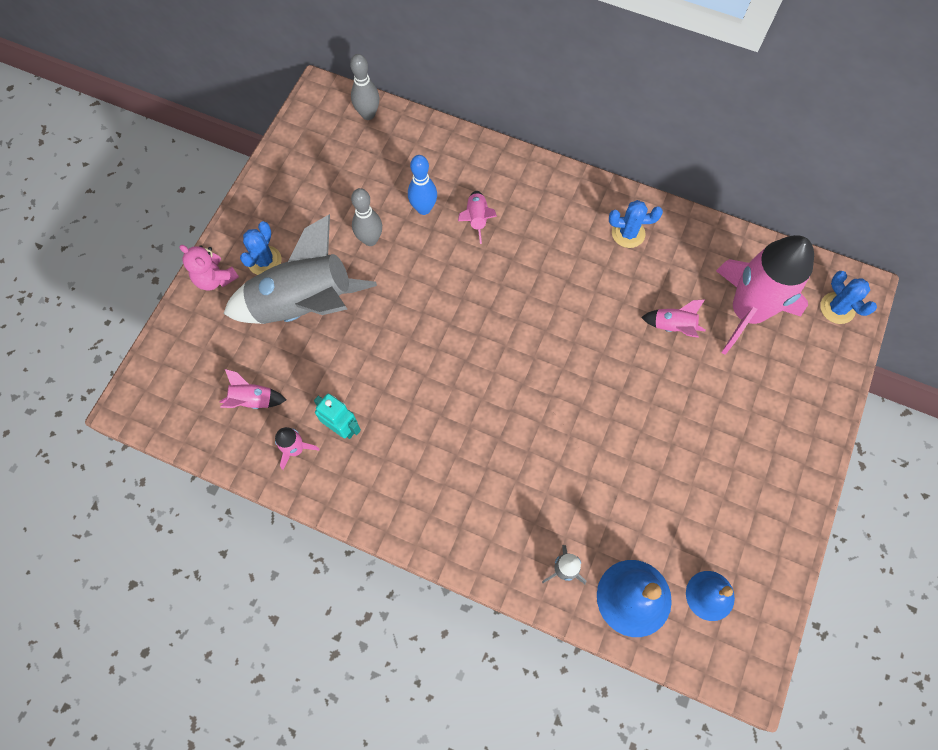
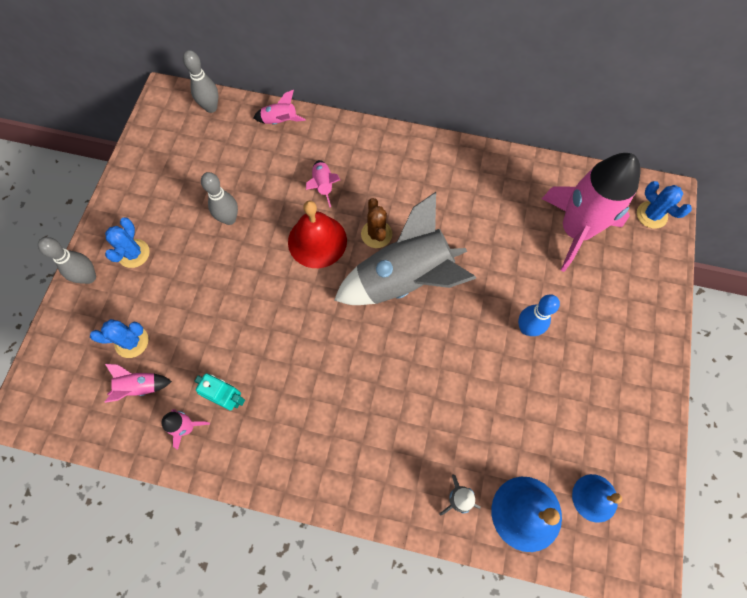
camera: 10 degrees left, 0 degrees up
pink teddy bear [179,245,239,291] -> grey bowling pin [38,237,96,284]
grey rocket [223,214,377,324] -> grey rocket moved to [334,192,476,305]
blue bowling pin [408,155,437,215] -> blue bowling pin moved to [518,294,560,336]
blue cactus [609,200,663,248] -> blue cactus moved to [90,319,149,358]
pink rocket [641,300,706,338] -> pink rocket moved to [253,90,306,125]
none -> red bell [288,201,347,268]
none -> brown cactus [361,198,392,248]

